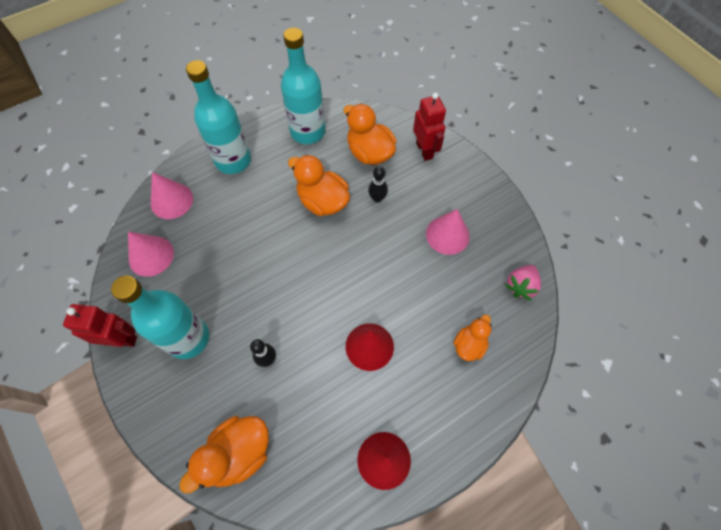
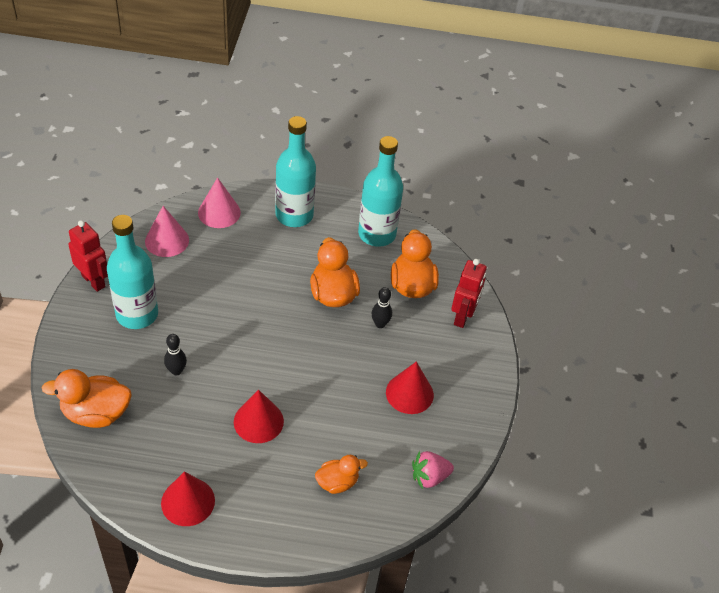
camera: 35 degrees right, 15 degrees down
pink cone [426,209,470,255] -> red cone [386,361,434,414]

